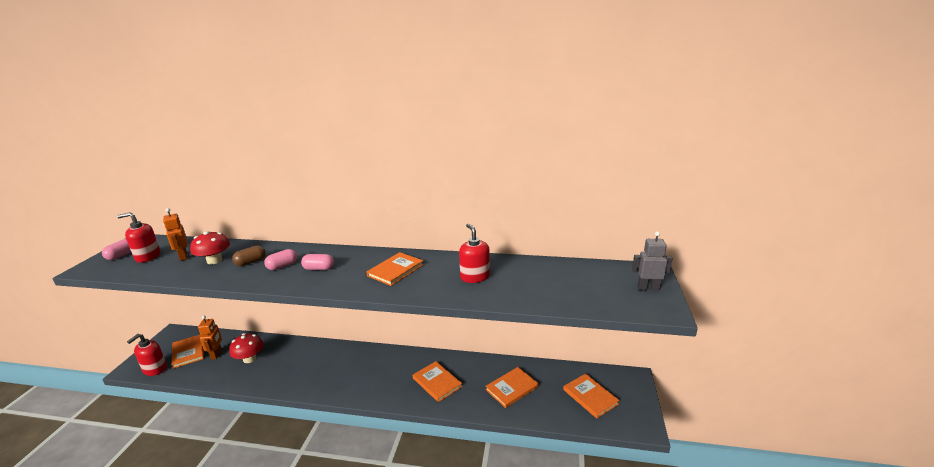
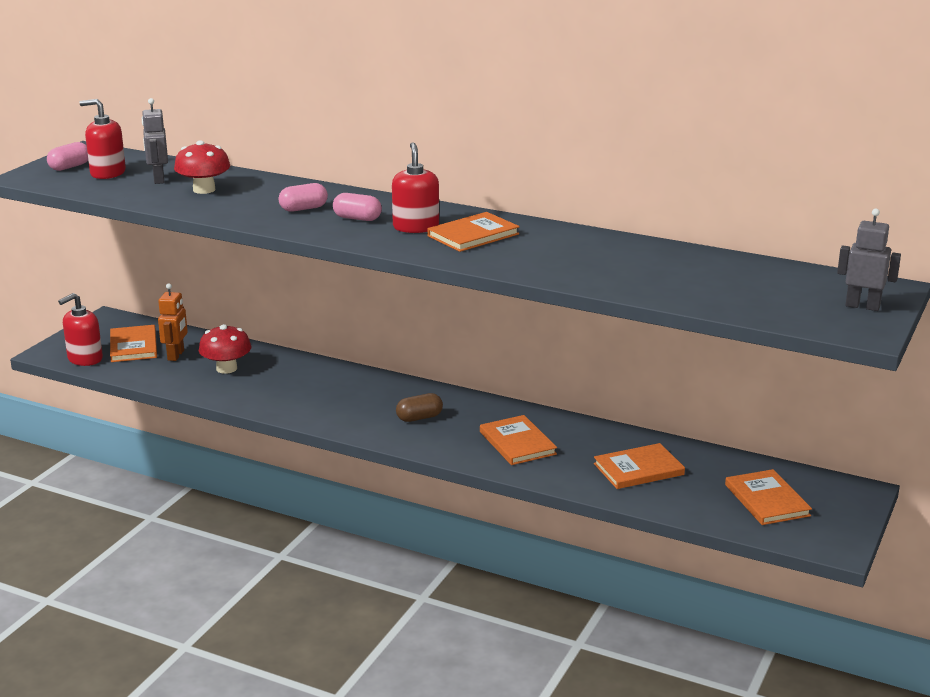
camera: 15 degrees right, 0 degrees up
orange robot [163,208,187,261] -> grey robot [142,98,168,184]
brown capsule [232,245,266,266] -> brown capsule moved to [396,393,443,422]
red soap dispenser [459,224,490,283] -> red soap dispenser moved to [392,142,439,233]

